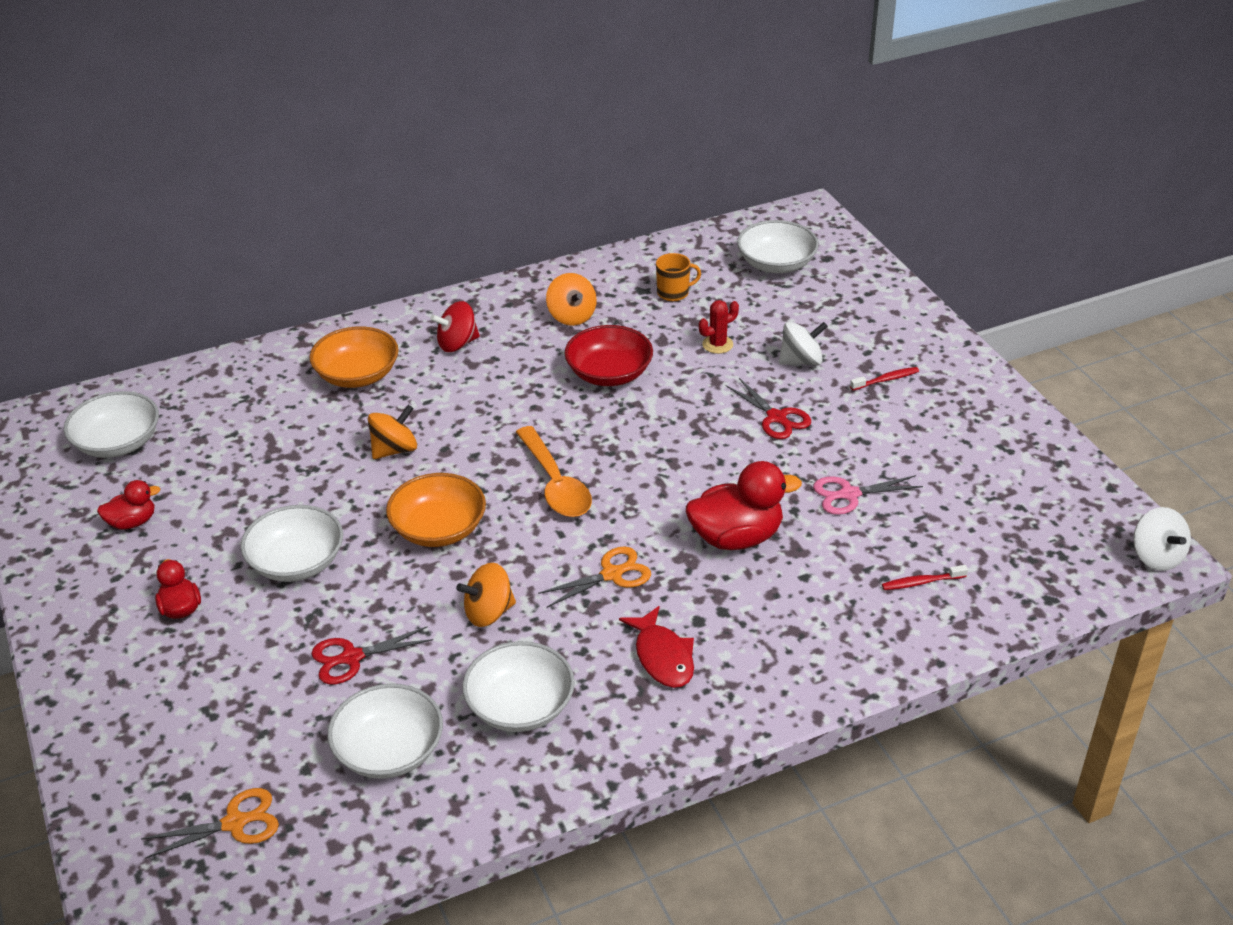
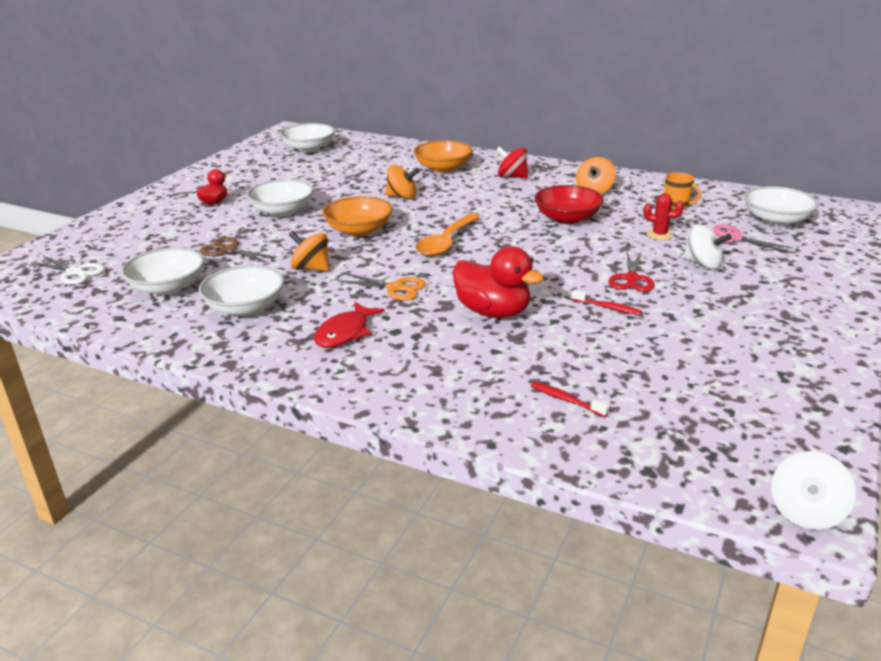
camera: 50 degrees right, 10 degrees down
red duck [97,480,161,529] -> none
orange scissors [141,788,279,859] -> white scissors [31,256,105,285]
red scissors [311,626,433,684] -> brown scissors [200,237,277,262]
pink scissors [813,475,923,515] -> pink scissors moved to [713,224,793,253]
red toothbrush [850,367,919,390] -> red toothbrush moved to [571,290,642,315]

